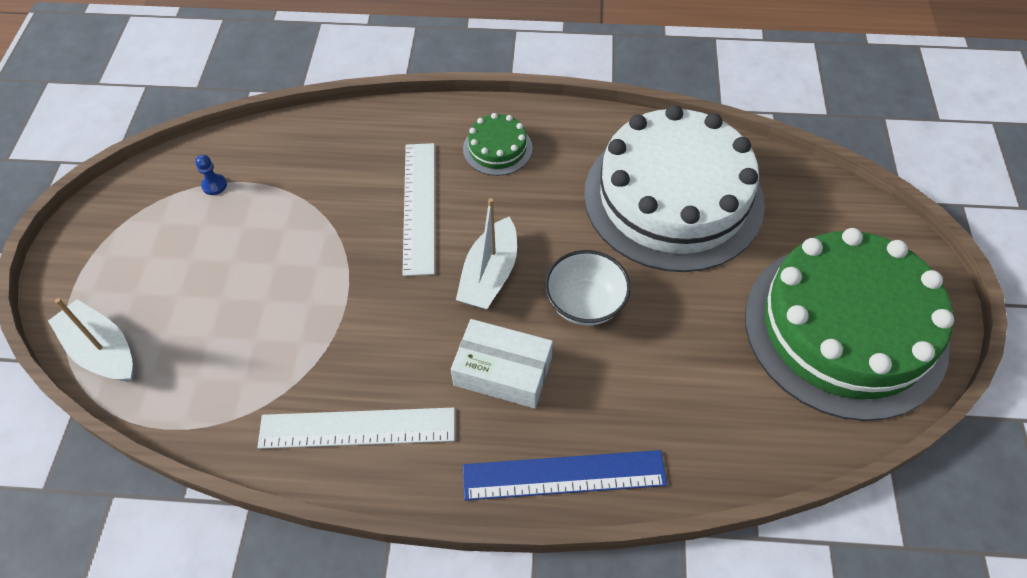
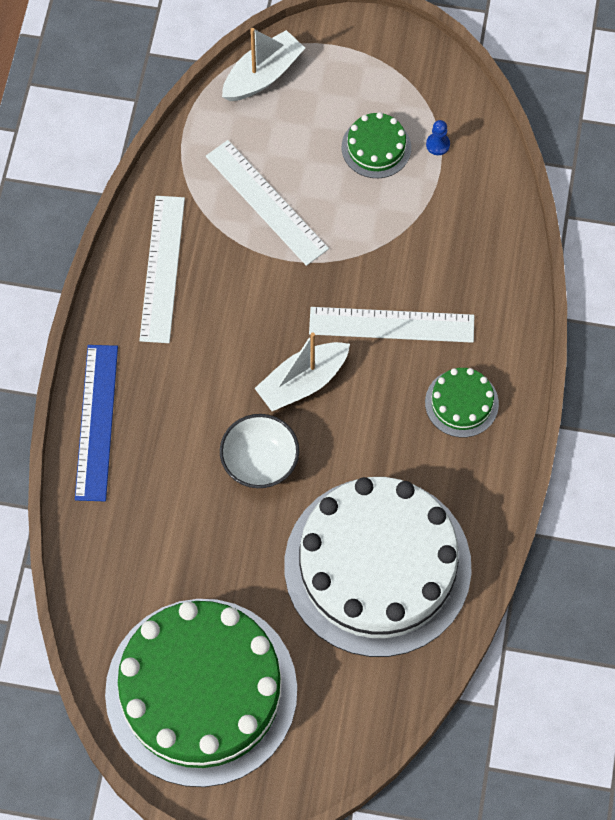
camera: 95 degrees right, 10 degrees up
white box [451,319,553,408] -> none
white boat [456,198,517,310] -> white boat turned 60 degrees counterclockwise [254,333,350,411]
none -> white ruler [206,140,329,266]
none -> green cake [342,112,411,178]

